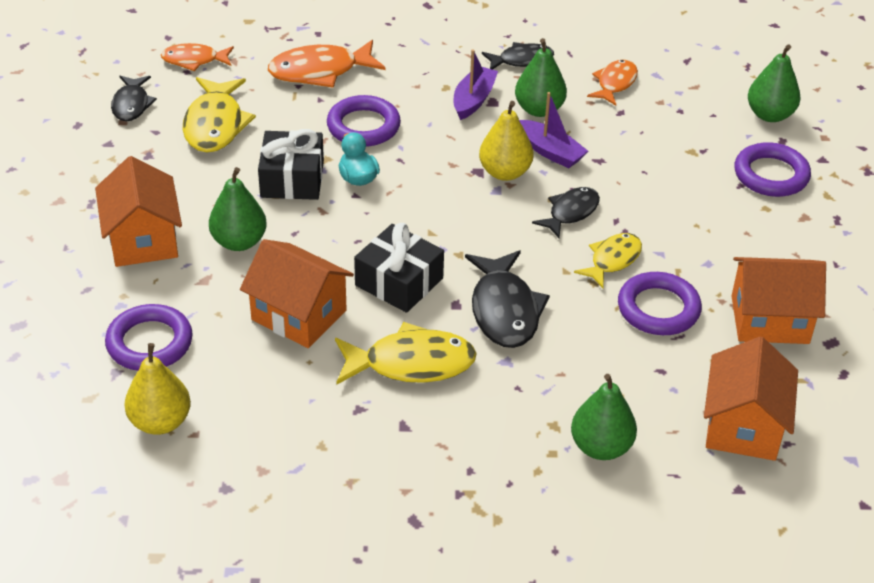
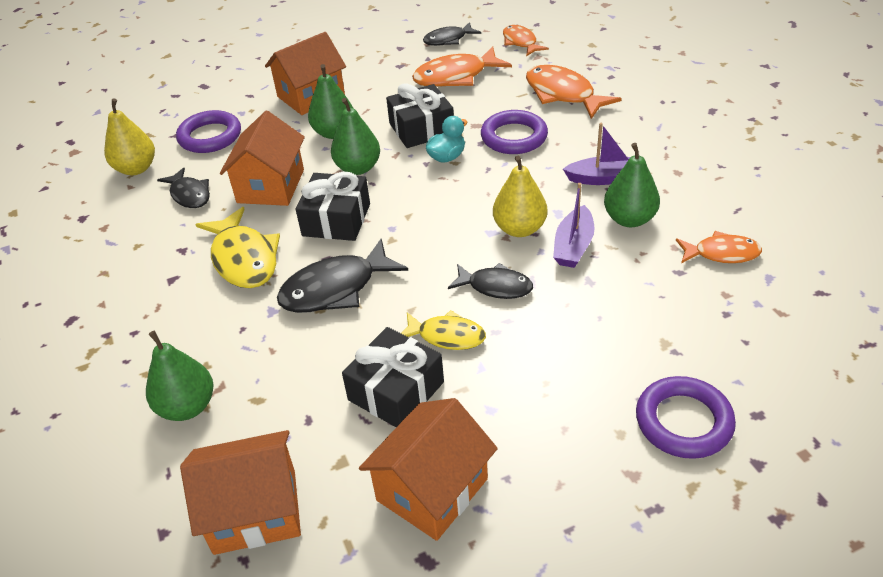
camera: 70 degrees right, 0 degrees up
yellow fish [183,77,256,152] -> orange fish [412,47,512,87]
black fish [482,42,554,70] -> black fish moved to [157,167,210,208]
purple ring [618,272,702,335] -> black gift [342,327,444,427]
orange house [732,257,826,344] -> orange house turned 60 degrees clockwise [359,398,498,541]
green pear [748,44,801,122] -> green pear moved to [331,98,380,175]

